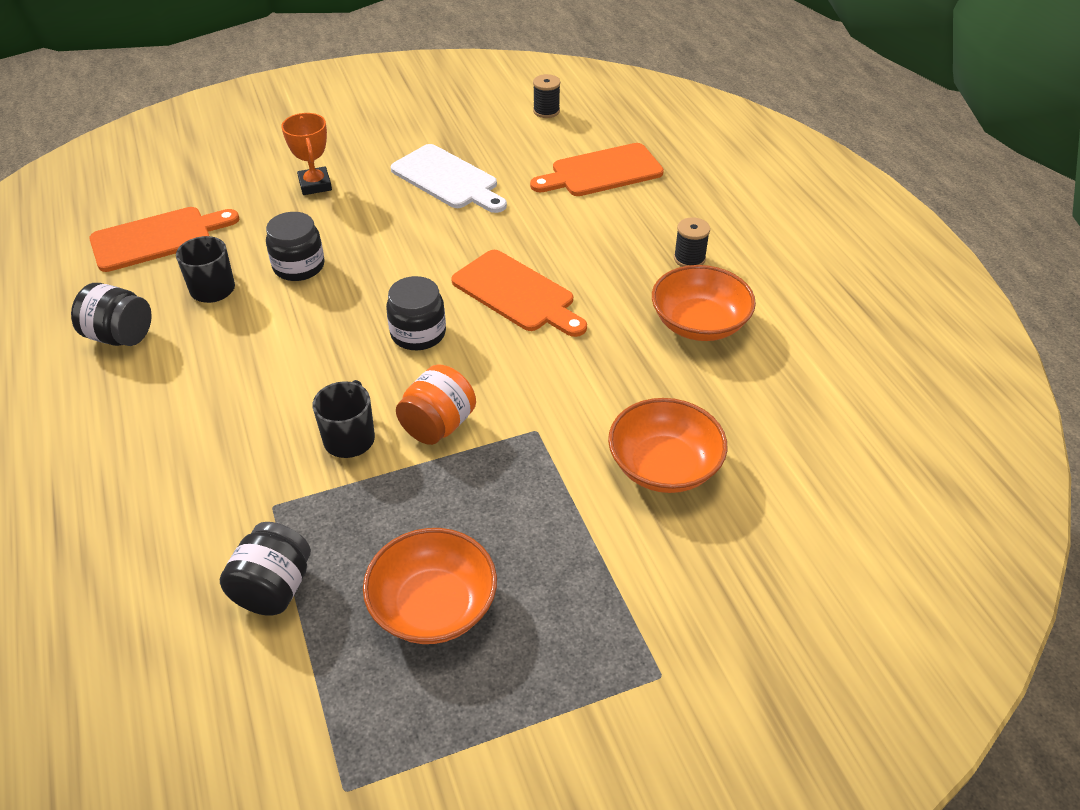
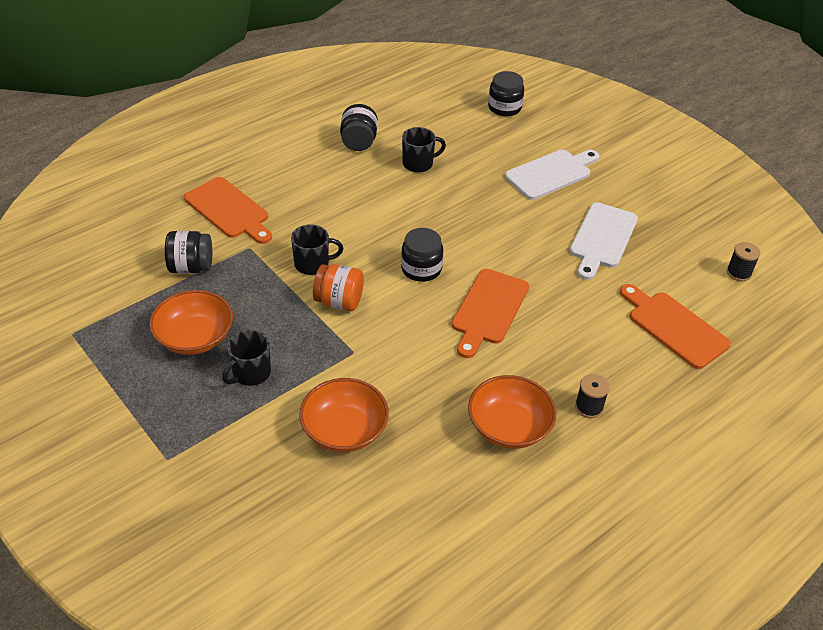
camera: 70 degrees right, 0 degrees up
orange cutting board [89,207,239,272] -> orange cutting board moved to [184,177,272,244]
black jar [266,212,325,281] -> black jar moved to [488,71,524,116]
orange trophy [281,113,332,195] -> white cutting board [505,150,599,200]
none -> black mug [222,330,271,386]

